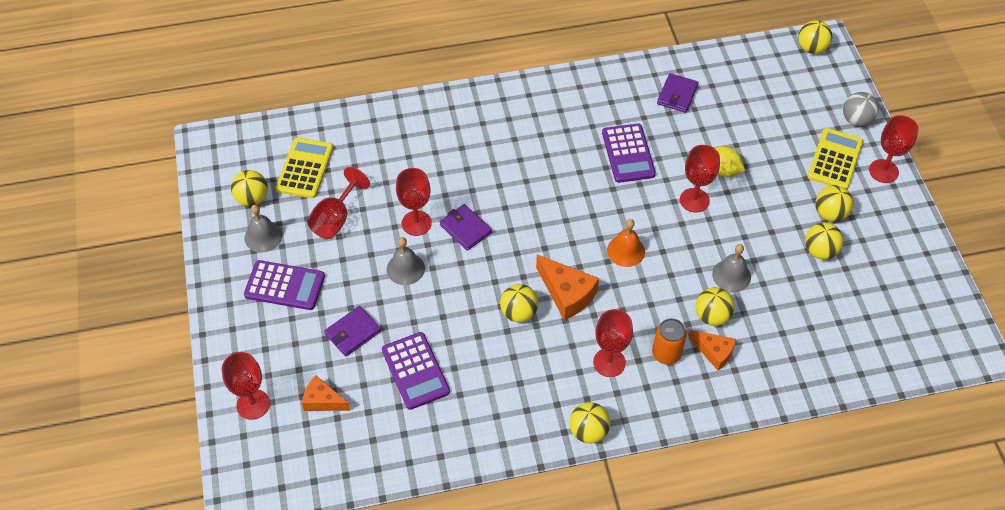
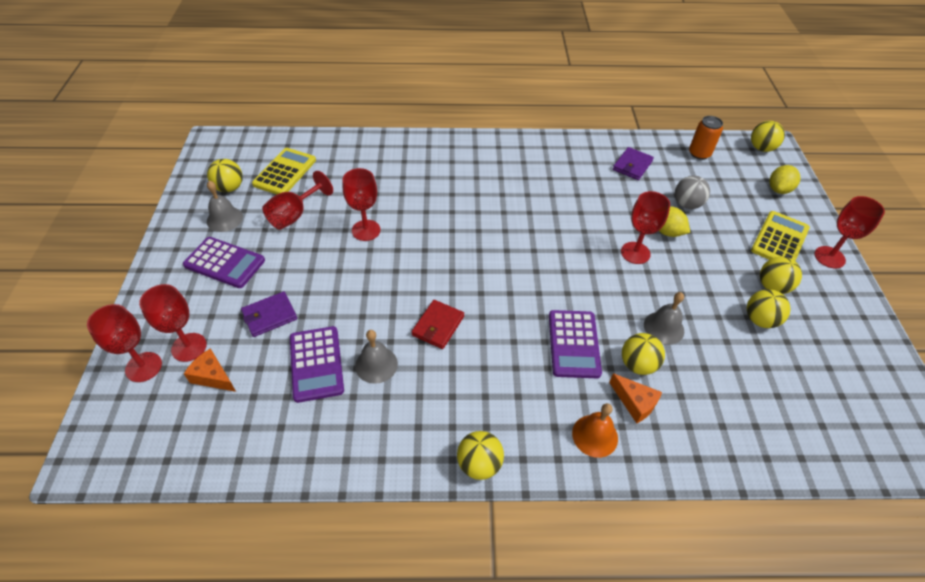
camera: 10 degrees right, 5 degrees down
grey bell [387,237,425,285] -> grey bell moved to [355,330,398,384]
purple wallet [440,204,492,251] -> none
yellow ball [500,284,538,322] -> red wallet [411,300,464,349]
orange cheese [536,255,599,320] -> none
red goblet [593,309,633,377] -> red goblet moved to [139,284,207,362]
purple calculator [602,123,656,183] -> purple calculator moved to [549,310,602,378]
orange bell [607,219,645,267] -> orange bell moved to [572,403,618,458]
orange can [652,318,687,365] -> orange can moved to [689,116,723,160]
grey ball [843,92,879,127] -> grey ball moved to [675,176,710,209]
none -> yellow lemon [769,165,801,194]

